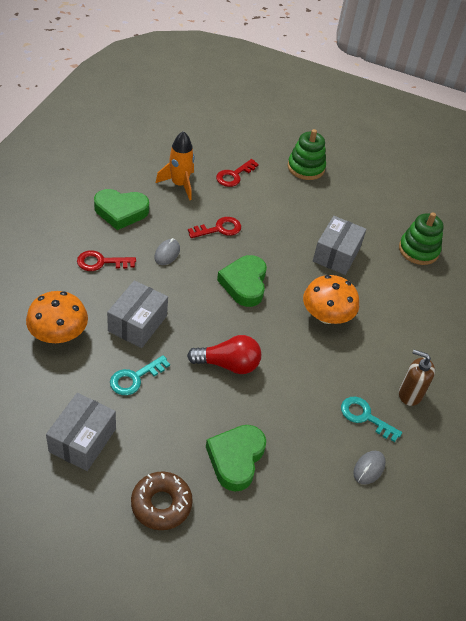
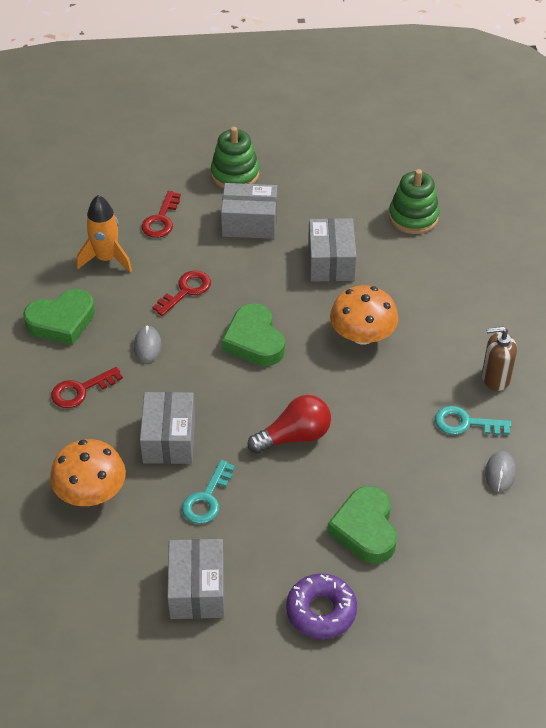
camera: 20 degrees left, 0 degrees up
brown donut [131,471,193,530] -> purple donut [286,573,357,639]
none -> grey box [221,183,277,239]

